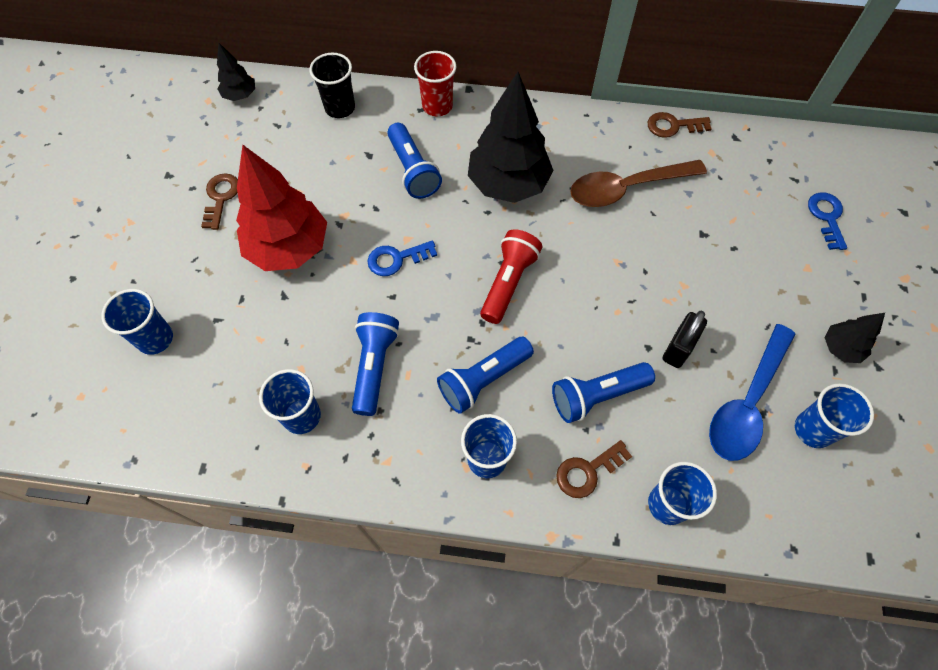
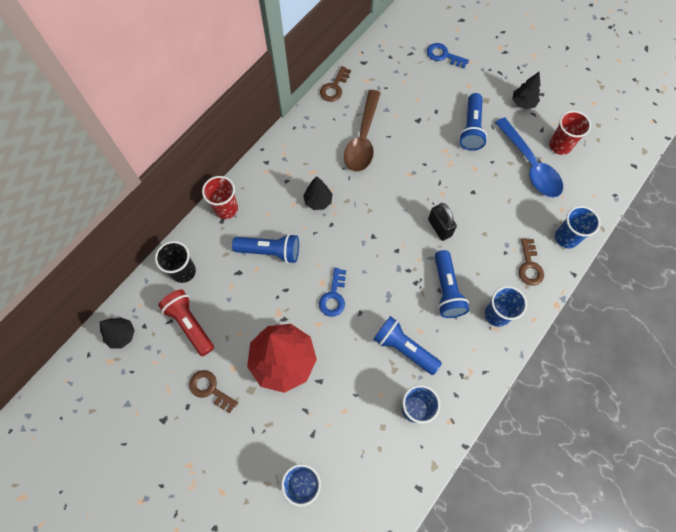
camera: 60 degrees left, 5 degrees up
black tree [468,72,554,203] -> black tree [303,176,332,210], size x0.48
red flashlight [480,229,542,324] -> red flashlight moved to [158,289,214,356]
blue flashlight [552,362,655,423] -> blue flashlight moved to [459,93,487,151]
black padlock [662,311,707,368] -> black padlock moved to [428,203,457,241]
blue cup [795,383,874,448] -> red cup [549,110,591,155]

